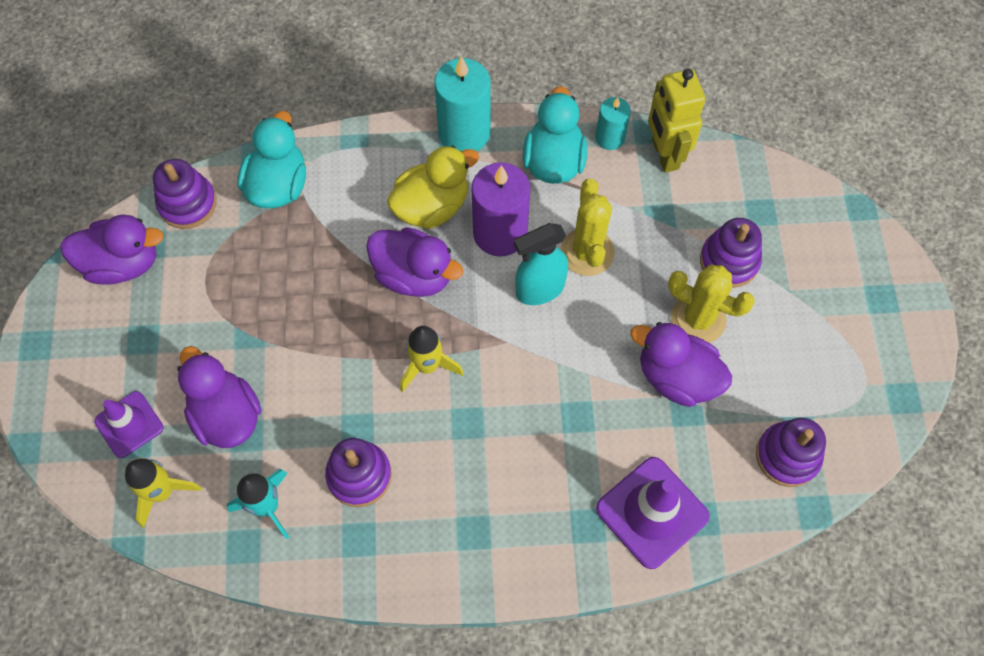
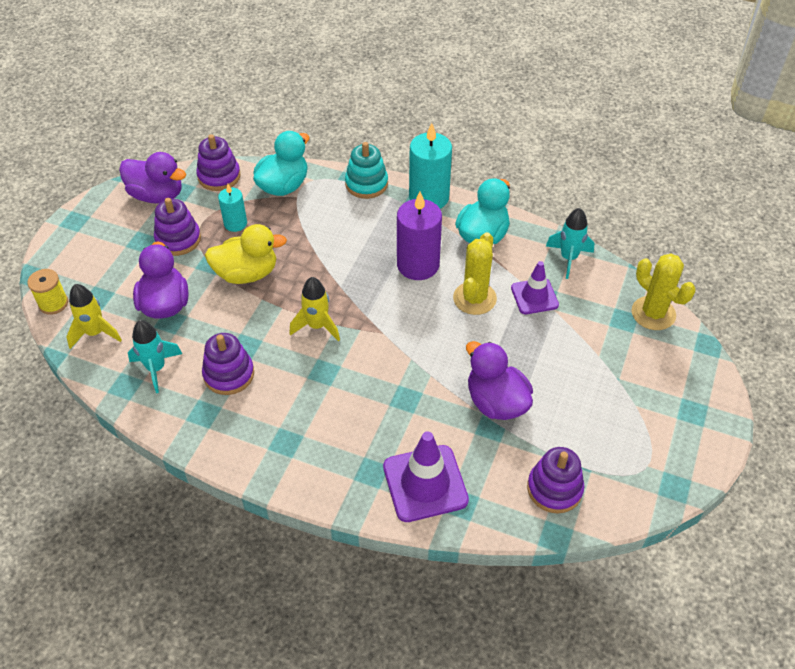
camera: 25 degrees right, 15 degrees down
purple traffic cone [94,391,163,458] -> purple traffic cone moved to [511,261,559,314]
purple duck [366,227,463,297] -> none
yellow duck [387,145,479,229] -> yellow duck moved to [205,224,287,284]
turquoise spray bottle [514,223,568,305] -> none
turquoise candle [596,97,631,150] -> turquoise candle moved to [218,184,247,232]
yellow robot [648,69,706,173] -> turquoise rocket [546,208,594,279]
yellow cactus [668,265,755,343] -> yellow cactus moved to [631,254,696,330]
purple stacking toy [700,218,762,288] -> purple stacking toy moved to [154,198,201,256]
none -> yellow spool [28,269,68,315]
none -> turquoise stacking toy [345,142,388,199]

